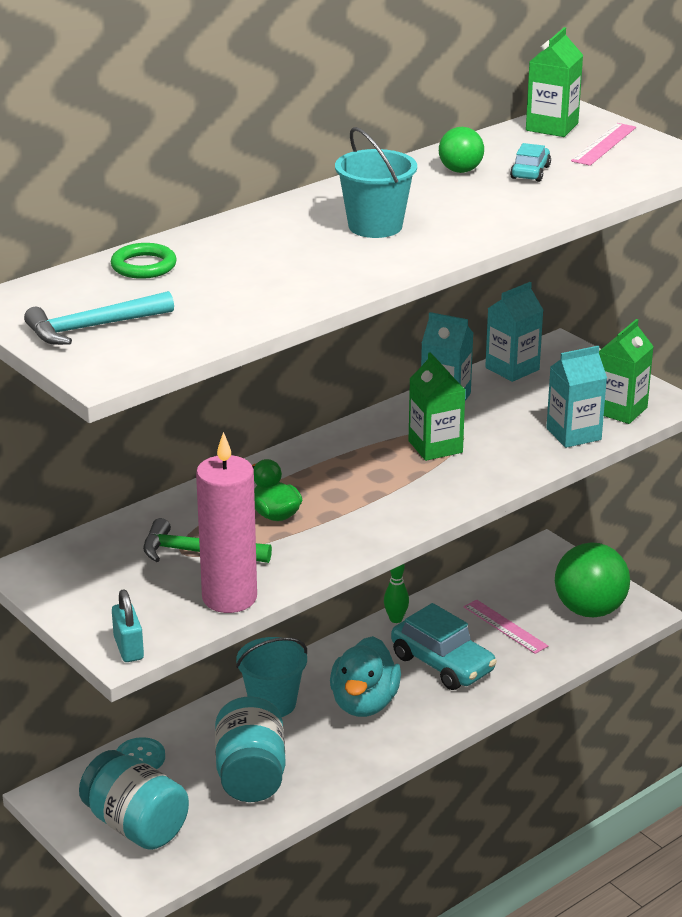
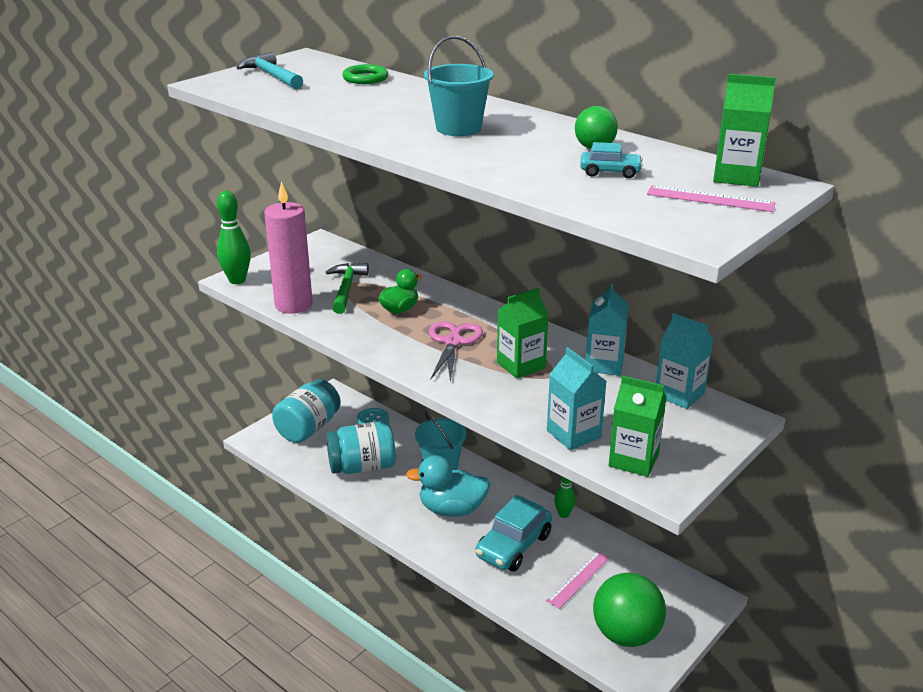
camera: 80 degrees right, 0 degrees up
turquoise padlock [112,589,144,662] -> green bowling pin [217,191,251,284]
none -> pink scissors [429,321,483,382]

